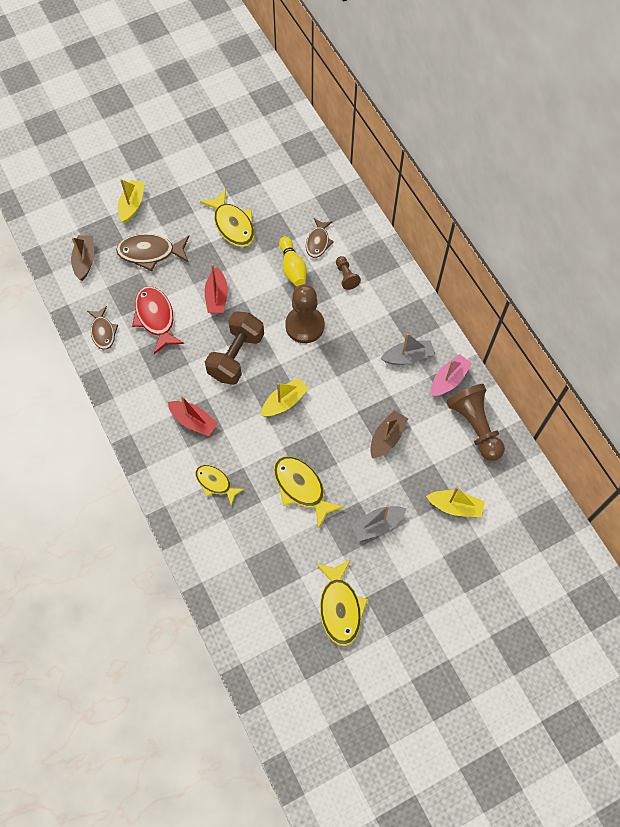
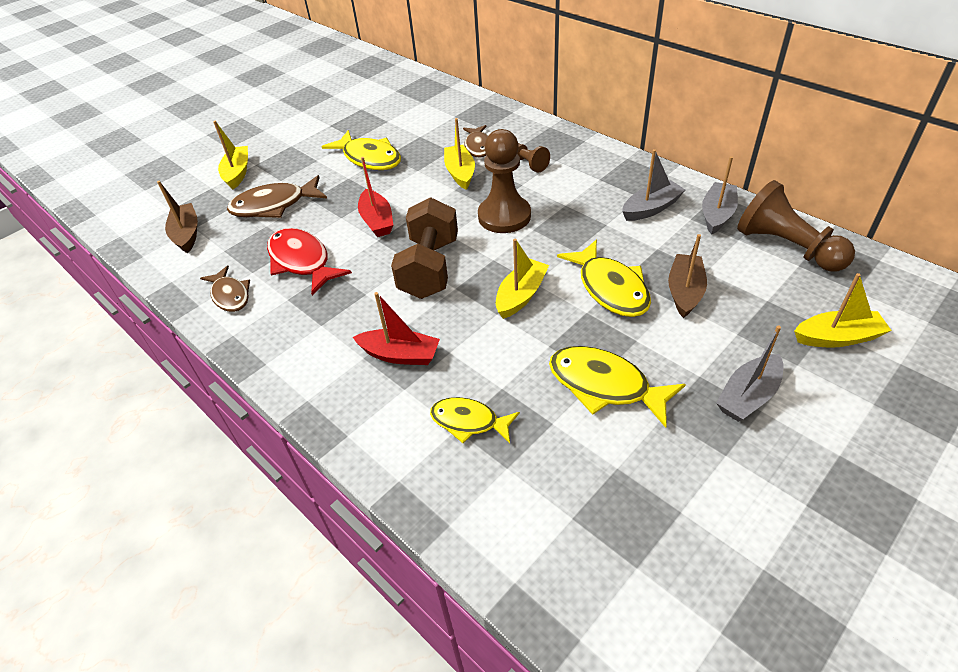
camera: 15 degrees left, 20 degrees down
yellow bowling pin [279,236,307,287] -> yellow boat [444,118,475,190]
yellow fish [316,559,368,646] -> yellow fish moved to [557,240,651,317]
pink boat [431,354,472,397] -> grey boat [702,156,738,235]

